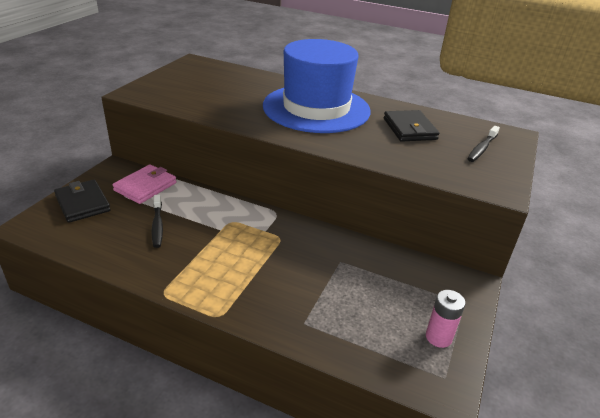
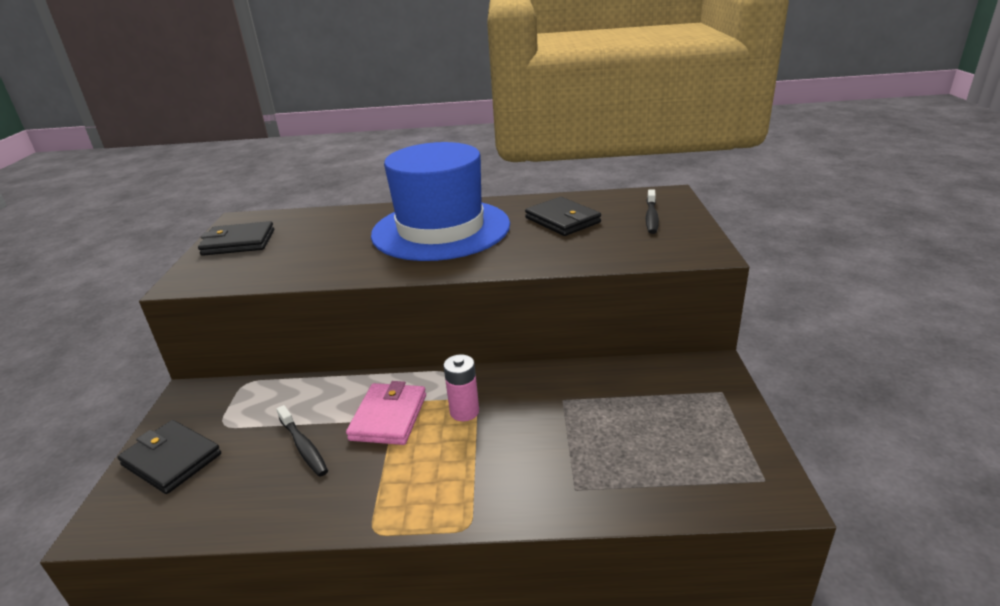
camera: 20 degrees left, 5 degrees down
pink wallet [112,164,177,204] -> pink wallet moved to [346,381,426,445]
pink battery [426,290,466,348] -> pink battery moved to [444,354,479,421]
none -> black wallet [198,221,274,256]

